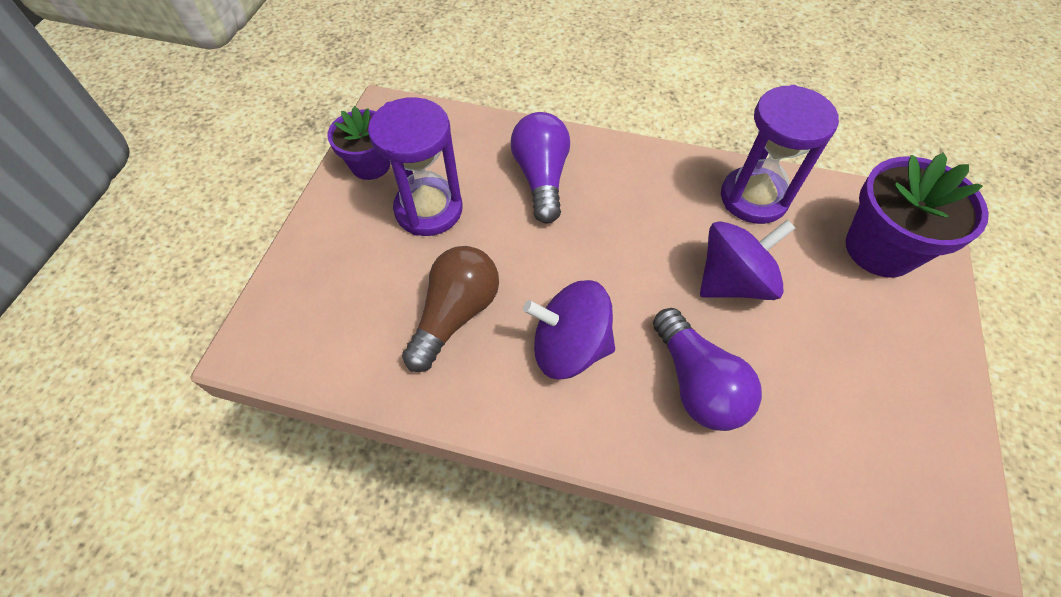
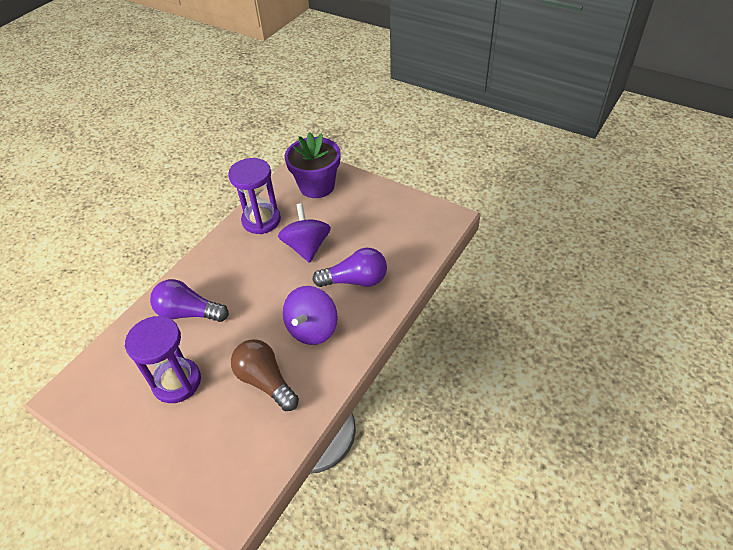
camera: 70 degrees left, 10 degrees down
purple flower pot [327,106,390,180] -> none

